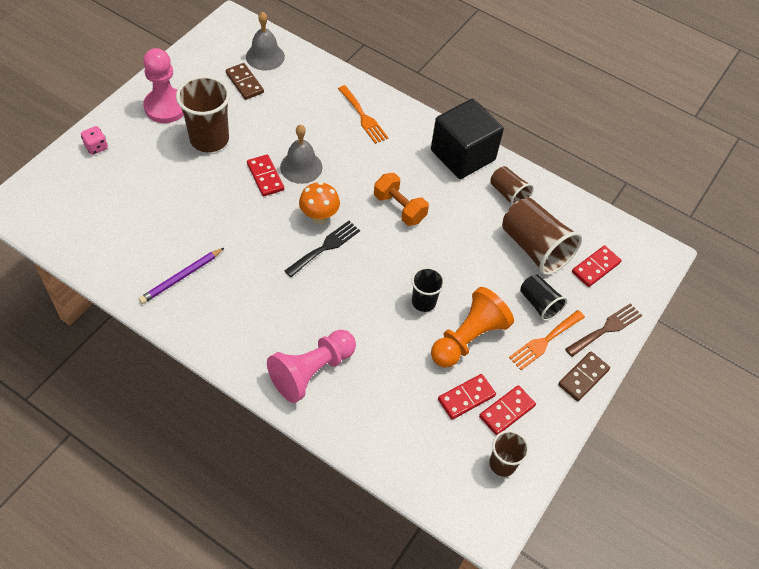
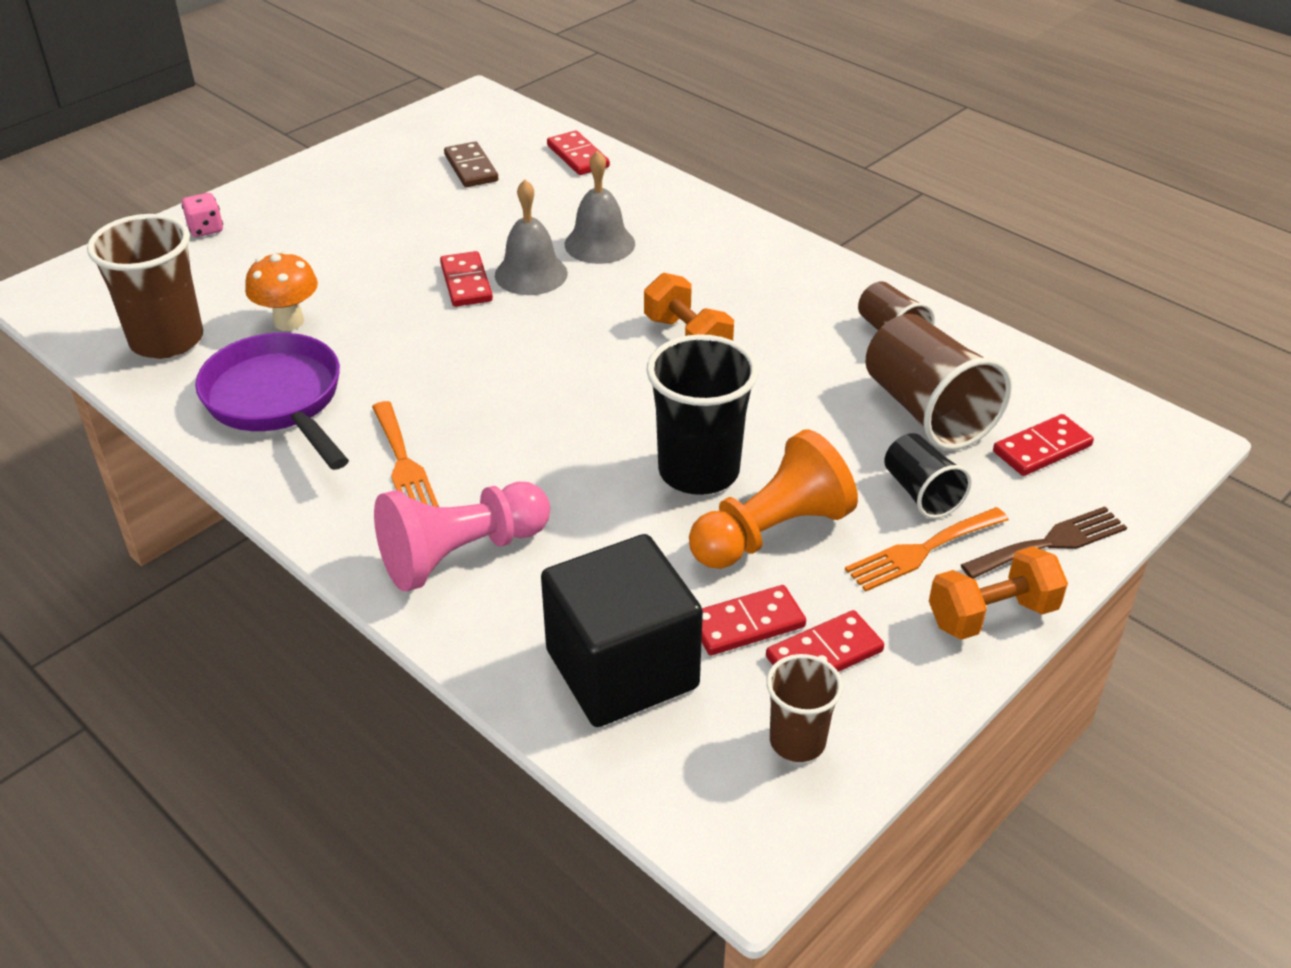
camera: 15 degrees right, 15 degrees down
purple pencil [139,248,224,304] -> purple pan [195,333,349,470]
pink pawn [143,48,184,123] -> none
brown cup [176,76,230,152] -> brown cup moved to [87,214,203,359]
grey bell [246,11,285,71] -> grey bell moved to [565,150,635,264]
black fork [285,221,360,277] -> none
orange mushroom [299,182,340,224] -> orange mushroom moved to [245,251,318,331]
orange fork [338,85,388,144] -> orange fork moved to [372,401,439,507]
black cup [412,267,445,312] -> black cup [646,334,758,495], size x1.75
black cube [431,99,504,179] -> black cube moved to [541,534,703,727]
brown domino [558,351,610,401] -> orange dumbbell [929,546,1068,640]
none -> red domino [547,130,610,175]

